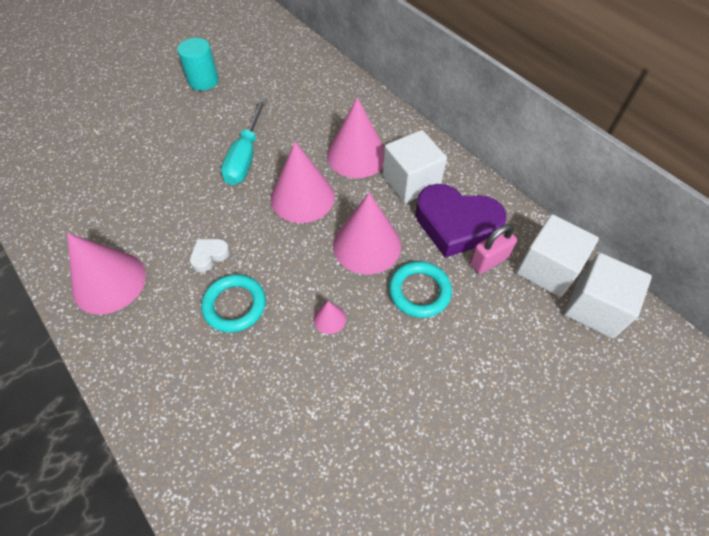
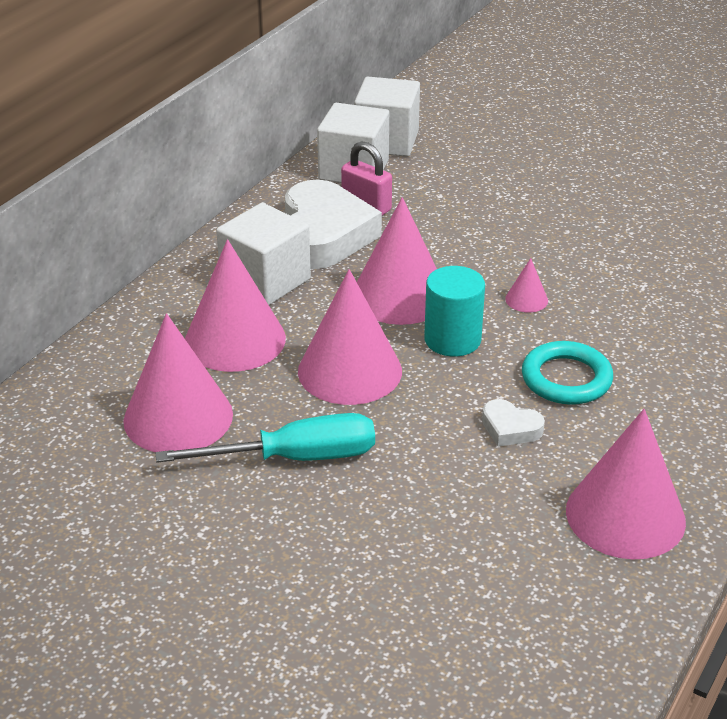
camera: 110 degrees left, 20 degrees down
turquoise cylinder [177,38,219,91] -> turquoise cylinder moved to [424,266,485,357]
turquoise ring [389,261,452,318] -> none
purple heart [415,184,506,258] -> white heart [285,180,382,269]
none -> pink cone [123,314,233,452]

